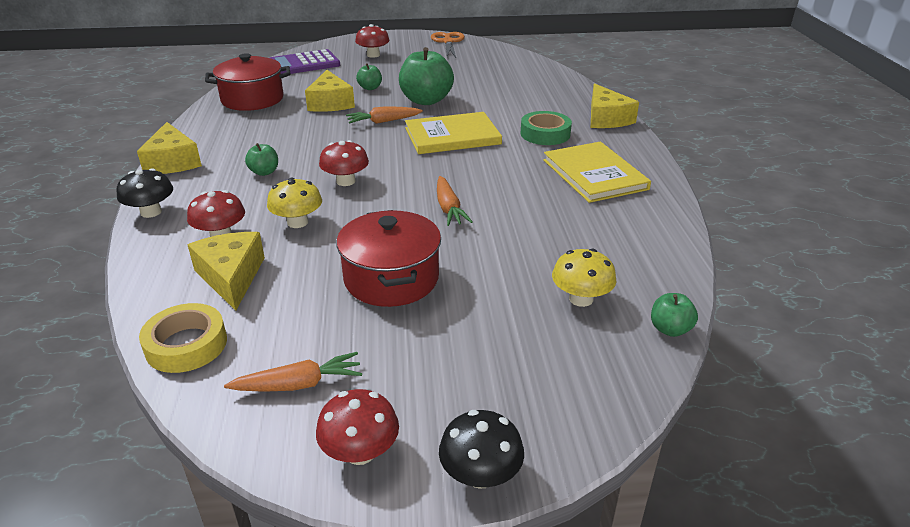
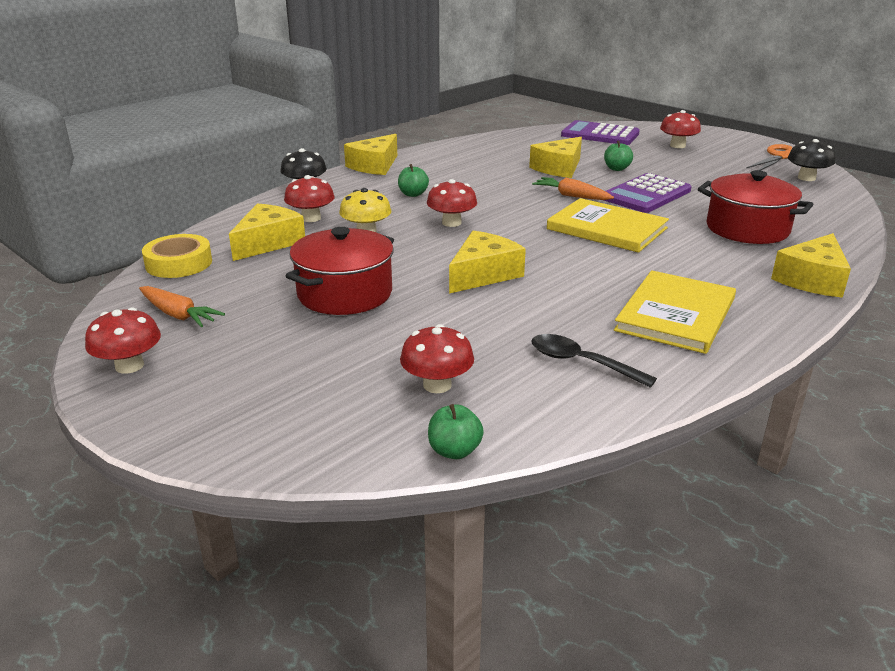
camera: 50 degrees right, 5 degrees down
red pot [205,53,291,111] -> red pot moved to [698,170,814,244]
green apple [399,47,454,105] -> purple calculator [604,173,692,213]
orange carrot [437,176,473,226] -> yellow cheese [449,231,526,294]
black mushroom [439,410,524,489] -> black mushroom moved to [788,139,835,181]
green tape [521,111,572,145] -> none
yellow mushroom [552,248,616,307] -> red mushroom [400,324,474,393]
none -> black spoon [531,334,657,388]

